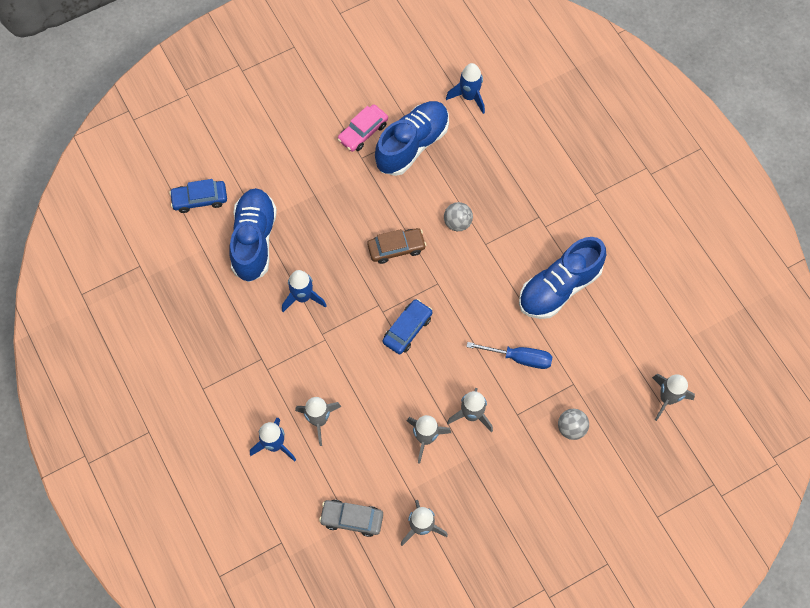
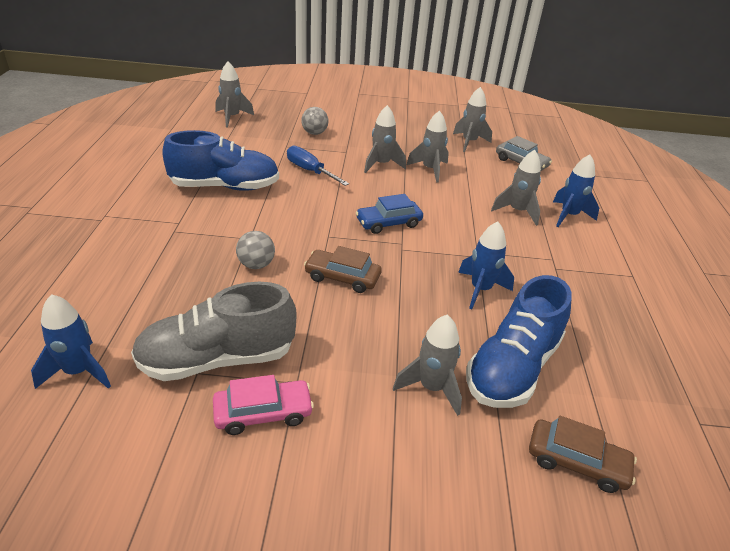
camera: 150 degrees left, 30 degrees down
blue car [169,179,227,213] -> brown car [529,416,637,493]
blue shoe [375,101,449,176] -> grey shoe [131,282,297,381]
none -> grey rocket [393,315,462,416]

